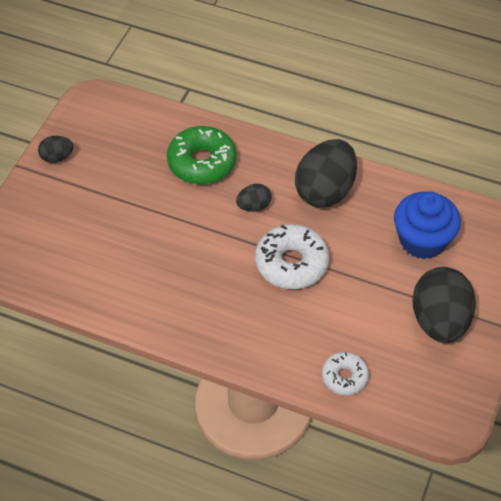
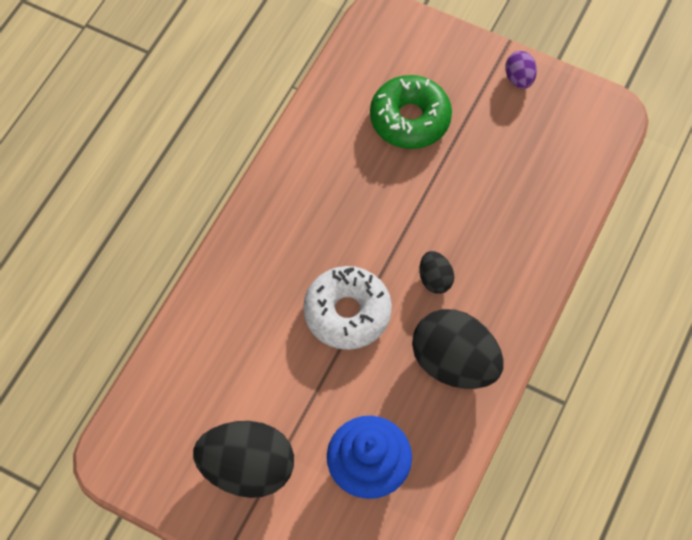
camera: 95 degrees right, 10 degrees up
black egg [38,136,74,163] -> purple egg [505,51,537,89]
green donut [167,126,237,184] -> green donut moved to [370,75,452,149]
white donut [322,352,369,395] -> none

